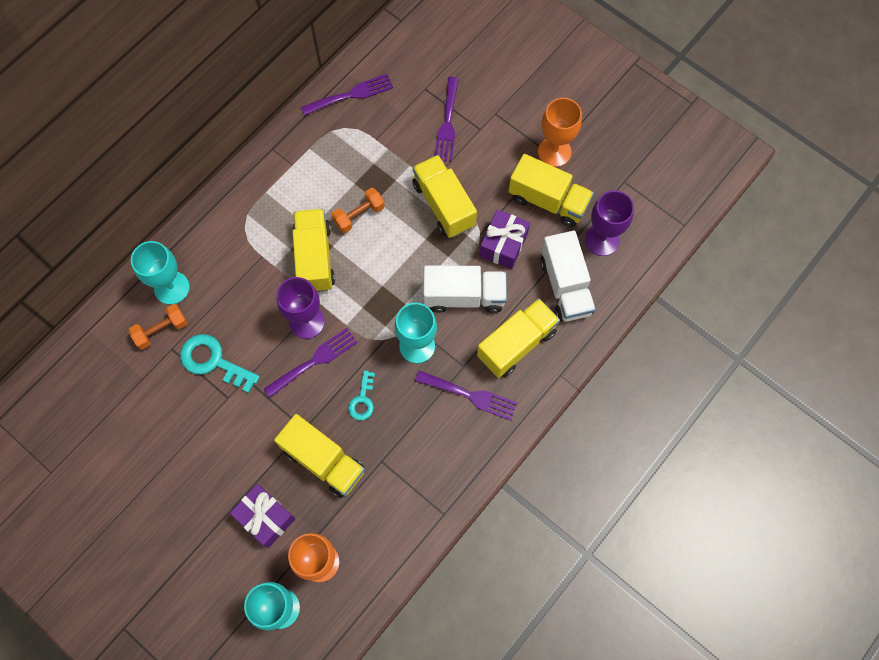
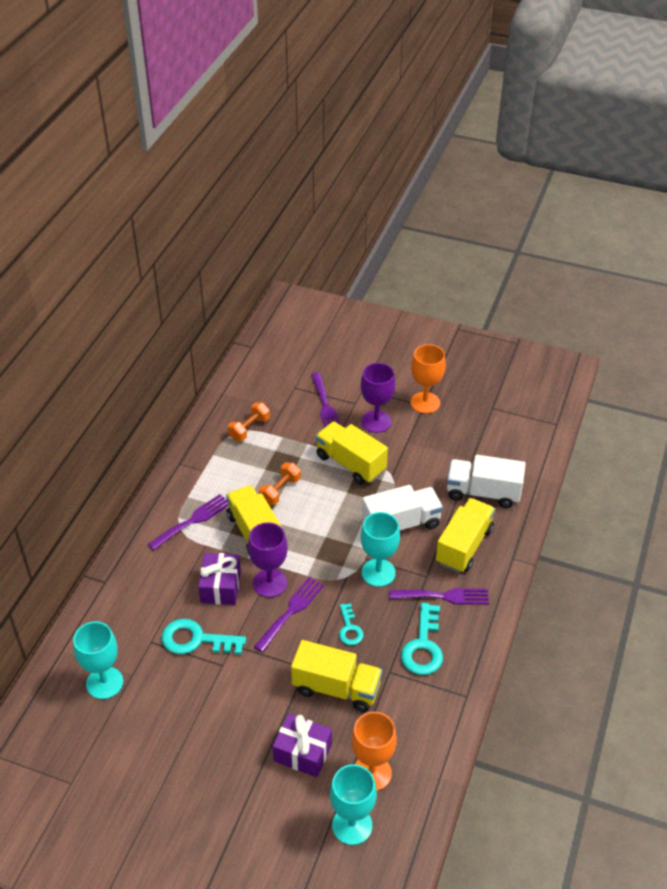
camera: 20 degrees left, 25 degrees down
orange dumbbell [128,304,187,350] -> orange dumbbell moved to [228,402,270,441]
turquoise goblet [131,241,190,305] -> turquoise goblet moved to [73,621,123,699]
purple fork [301,74,393,115] -> purple fork moved to [148,494,228,550]
purple gift [480,210,530,269] -> purple gift moved to [198,553,241,605]
yellow truck [508,154,594,227] -> none
white truck [540,231,596,322] -> white truck turned 135 degrees clockwise [447,455,526,508]
purple goblet [585,190,634,256] -> purple goblet moved to [361,363,395,433]
none -> turquoise key [401,603,443,675]

